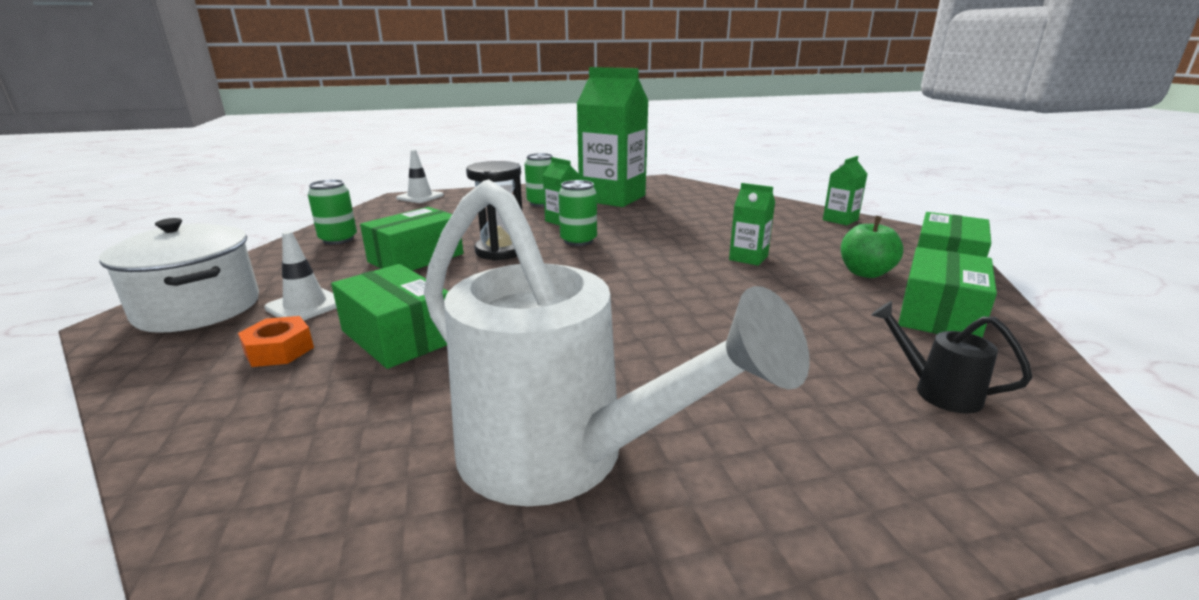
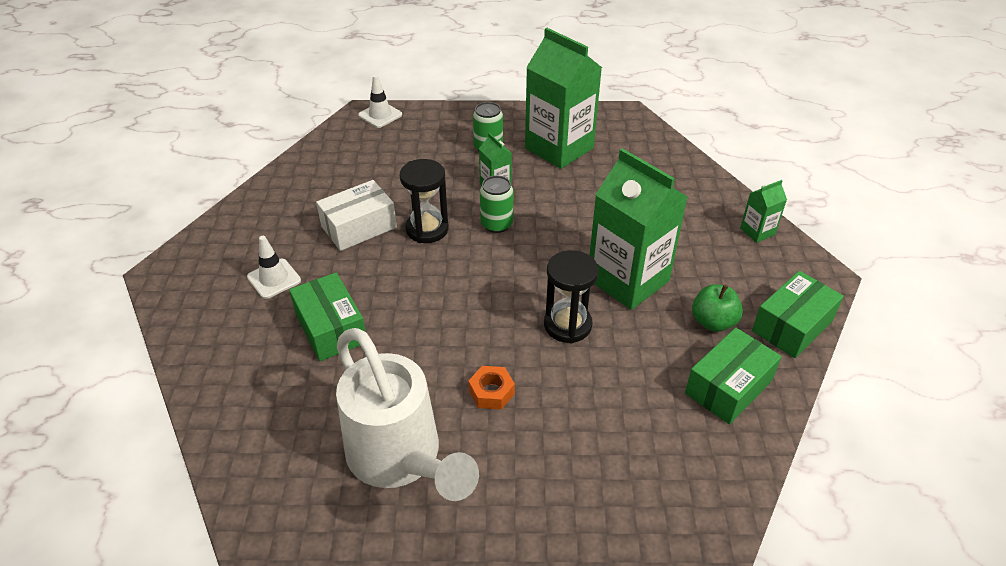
camera: 15 degrees right, 20 degrees up
white pot [99,218,259,333] -> none
orange nut [238,316,314,367] -> orange nut moved to [468,366,515,410]
green can [308,179,357,244] -> none
green box [360,207,463,271] -> white box [316,180,397,251]
green carton [729,183,775,266] -> green carton [590,148,687,310], size x2.24
black watering can [871,301,1032,414] -> none
none -> black hourglass [544,250,599,343]

